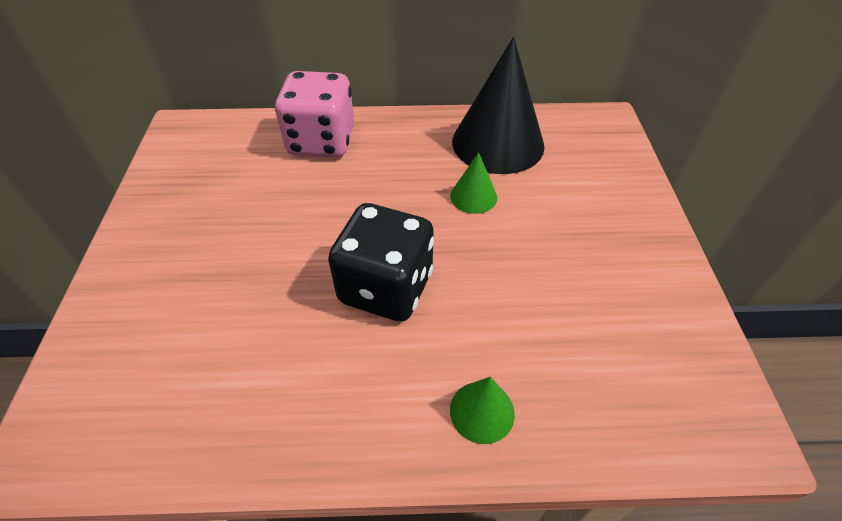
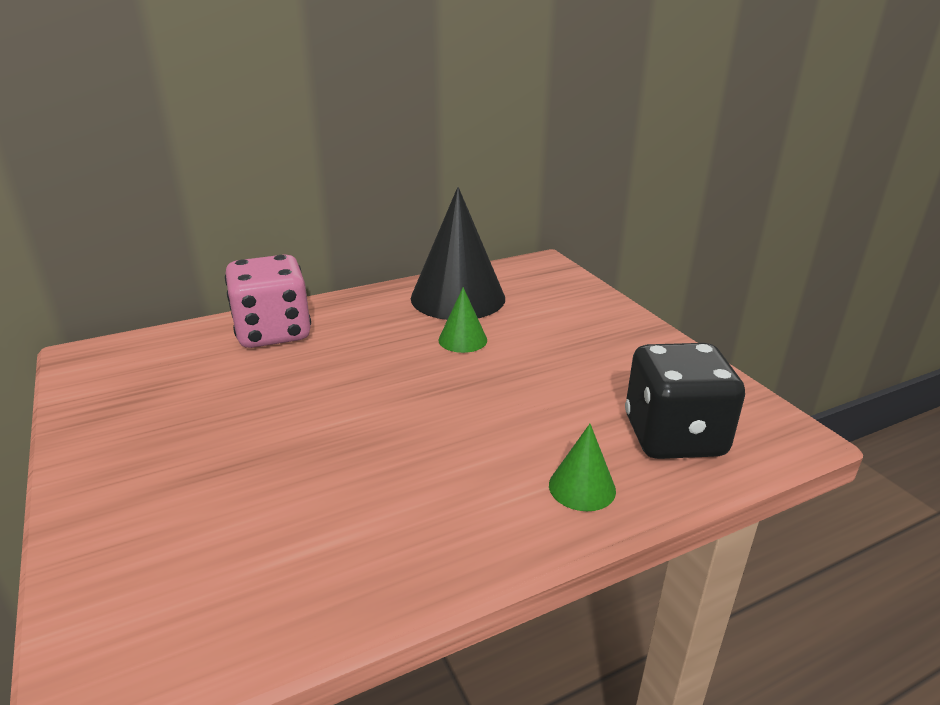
camera: 25 degrees left, 20 degrees down
black dice [328,203,434,322] -> black dice moved to [625,343,745,459]

